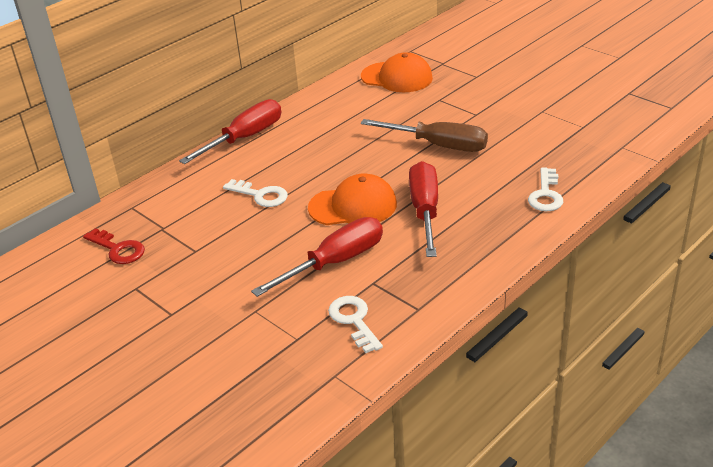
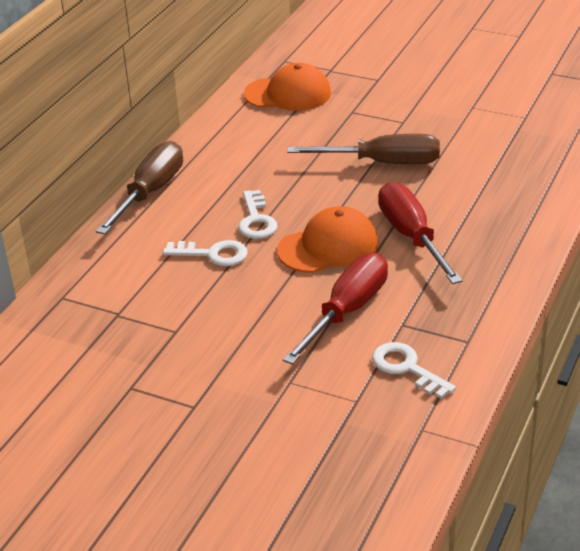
camera: 20 degrees left, 0 degrees up
red key [83,228,145,264] -> none
red screwdriver [179,99,281,164] -> brown screwdriver [96,141,183,234]
white key [528,167,563,211] -> white key moved to [238,190,278,239]

